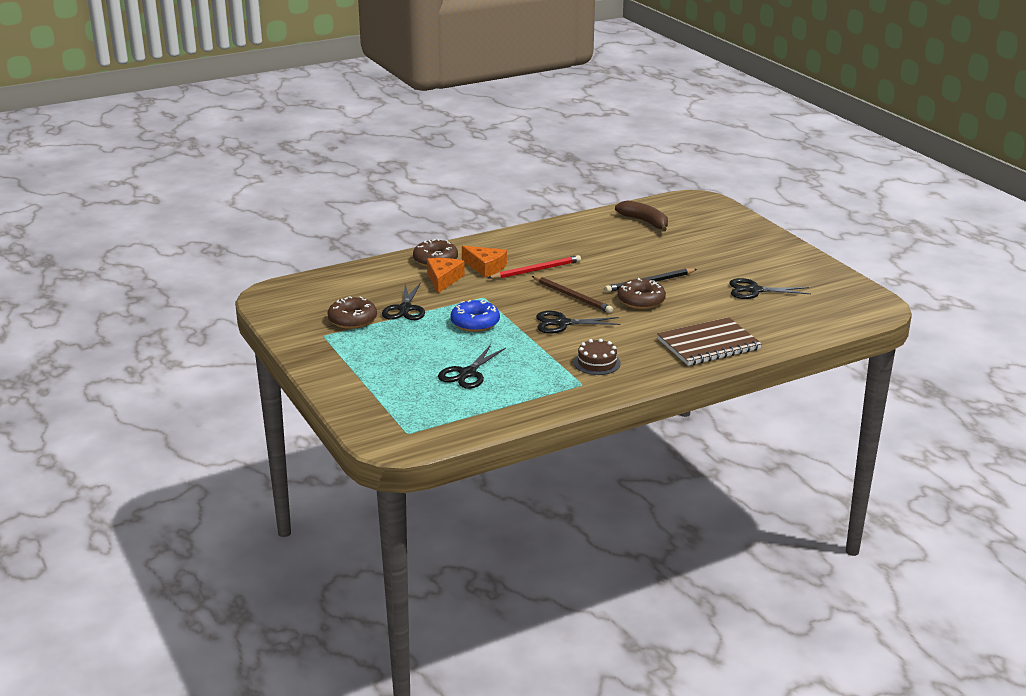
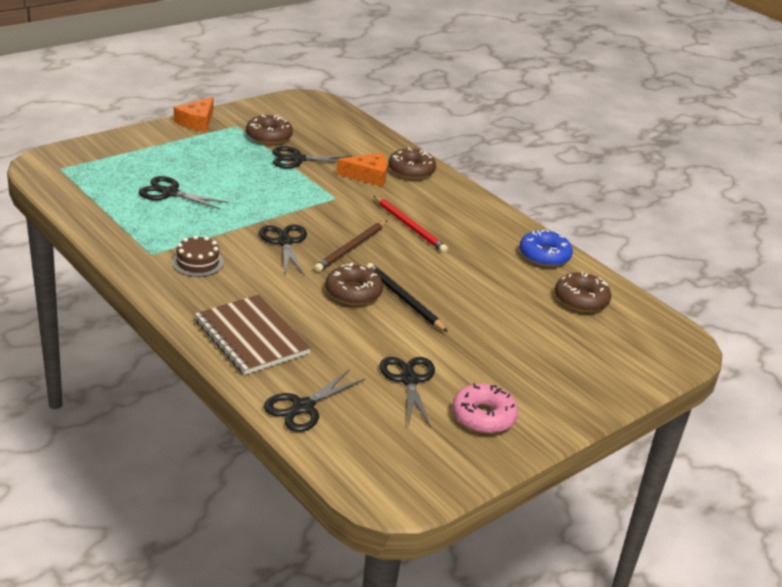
camera: 75 degrees right, 5 degrees up
blue donut [450,300,500,332] -> blue donut moved to [519,229,573,267]
orange cheese [462,246,507,277] -> orange cheese moved to [174,97,214,132]
brown banana [615,200,668,231] -> brown donut [555,272,611,312]
none -> black scissors [264,370,365,432]
none -> pink donut [452,383,518,434]

